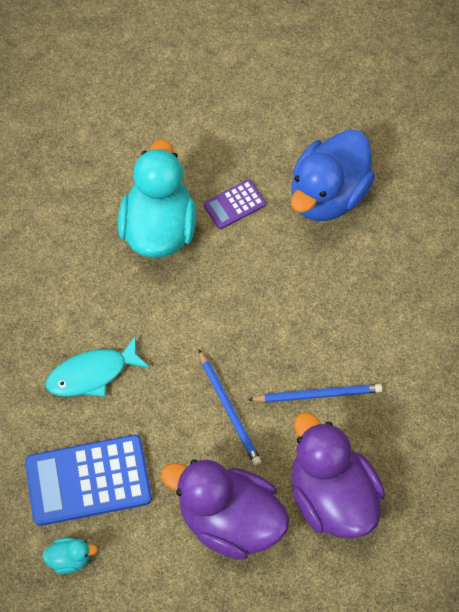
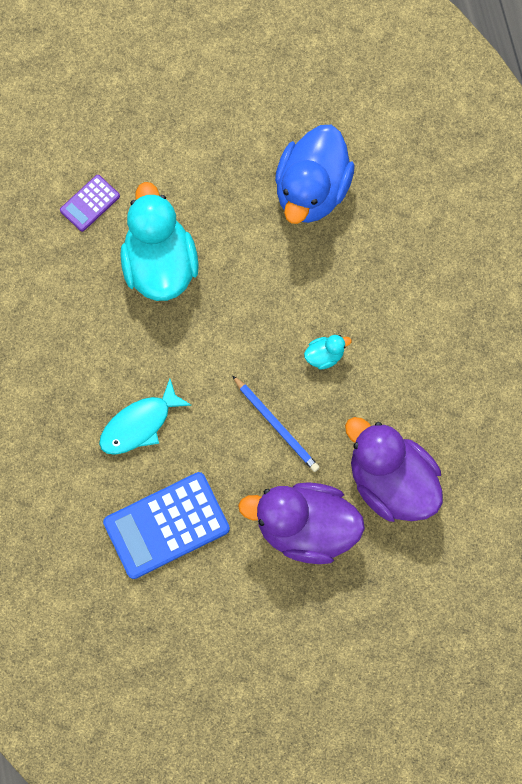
camera: 15 degrees left, 10 degrees up
turquoise duck [42,538,98,574] -> turquoise duck moved to [304,335,352,370]
purple calculator [203,179,266,229] -> purple calculator moved to [60,175,120,232]
blue pencil [248,384,382,403] -> none

